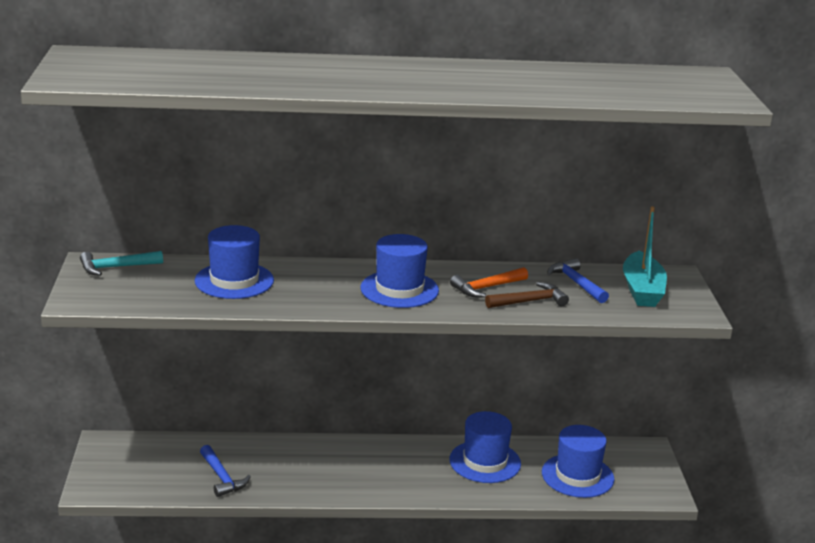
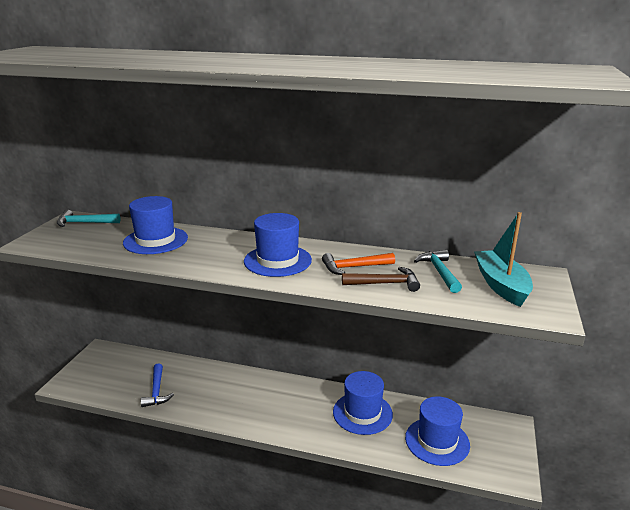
camera: 20 degrees right, 0 degrees up
blue hammer [547,258,609,303] -> turquoise hammer [414,250,462,293]
turquoise boat [623,206,667,307] -> turquoise boat turned 150 degrees clockwise [474,212,533,307]

